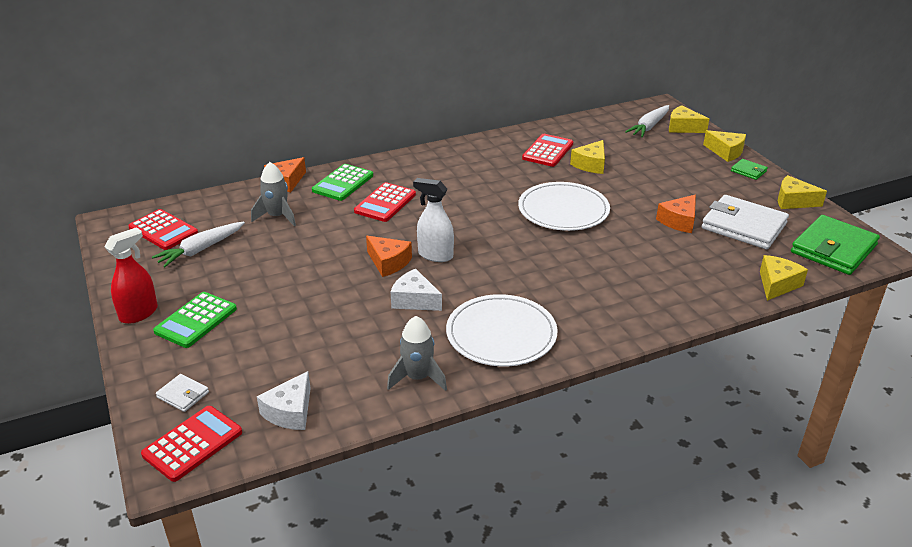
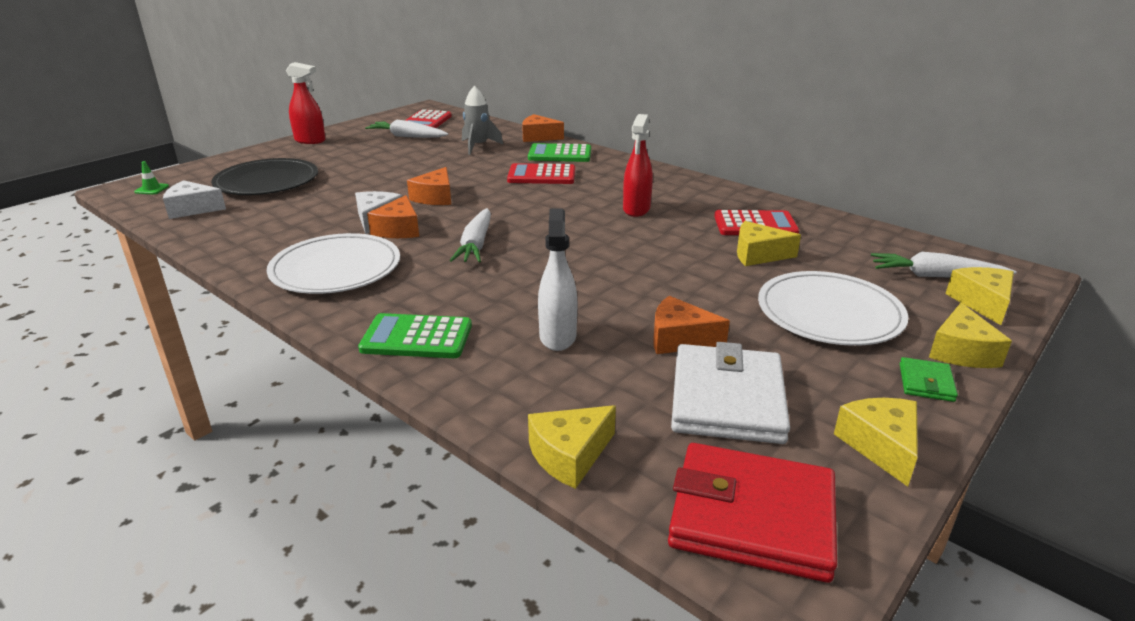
camera: 65 degrees right, 5 degrees down
red calculator [141,406,242,482] -> green traffic cone [134,161,169,194]
green calculator [153,292,237,348] -> green calculator moved to [358,313,472,358]
white wallet [156,374,209,412] -> none
grey rocket [387,316,447,391] -> none
white spray bottle [413,178,454,262] -> white spray bottle moved to [538,208,577,351]
white plate [518,182,610,231] -> white plate moved to [758,271,908,346]
yellow cheese [760,255,808,301] -> yellow cheese turned 135 degrees clockwise [528,405,616,489]
green wallet [791,215,880,275] -> red wallet [668,443,837,583]
none -> black plate [211,158,318,195]
none -> orange cheese [367,195,419,238]
none -> white carrot [450,208,491,262]
none -> red spray bottle [623,114,653,217]

